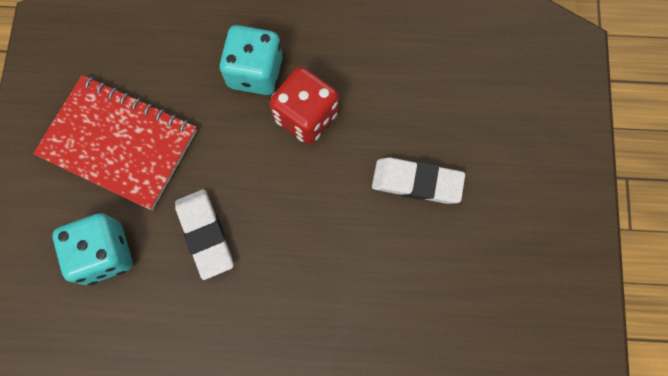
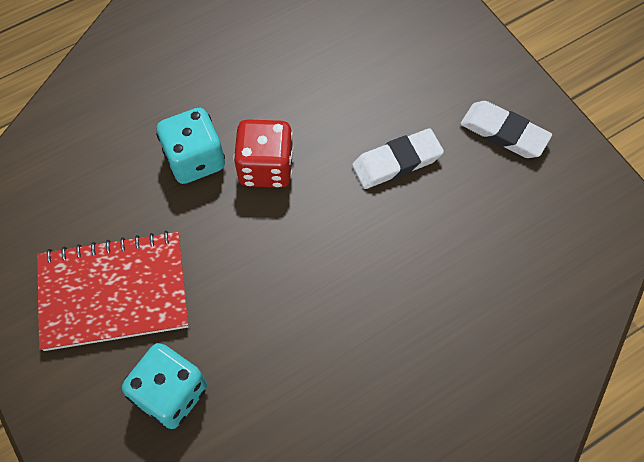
camera: 35 degrees left, 10 degrees down
white eraser [175,189,234,280] -> white eraser moved to [460,101,552,158]

